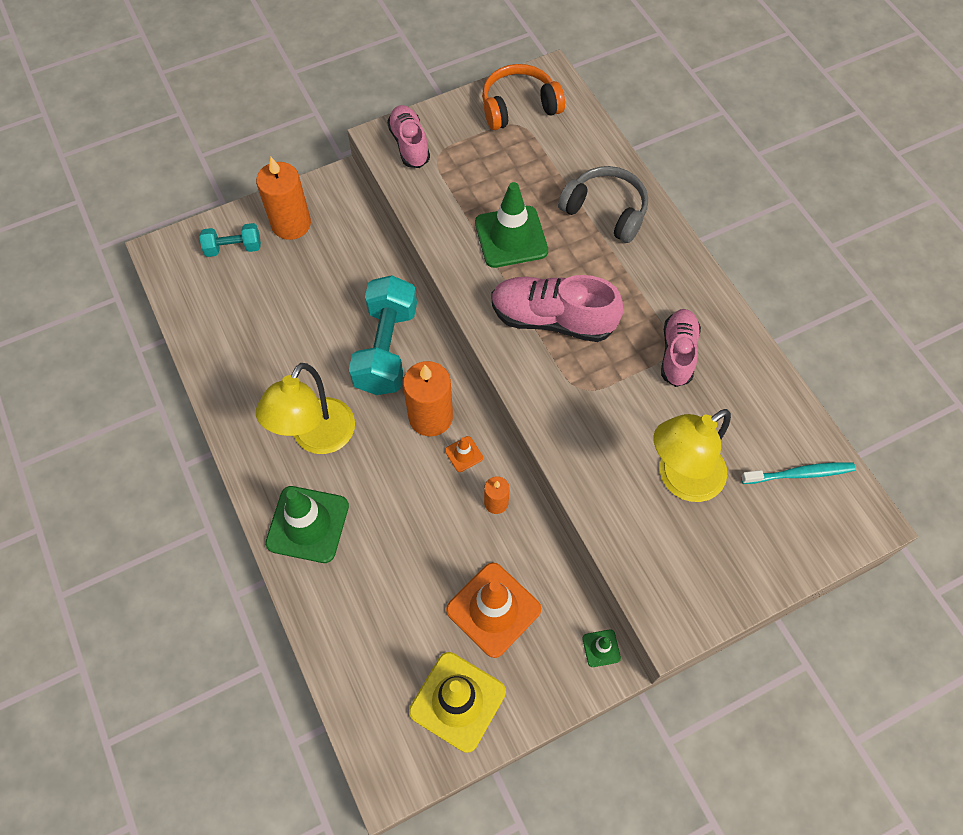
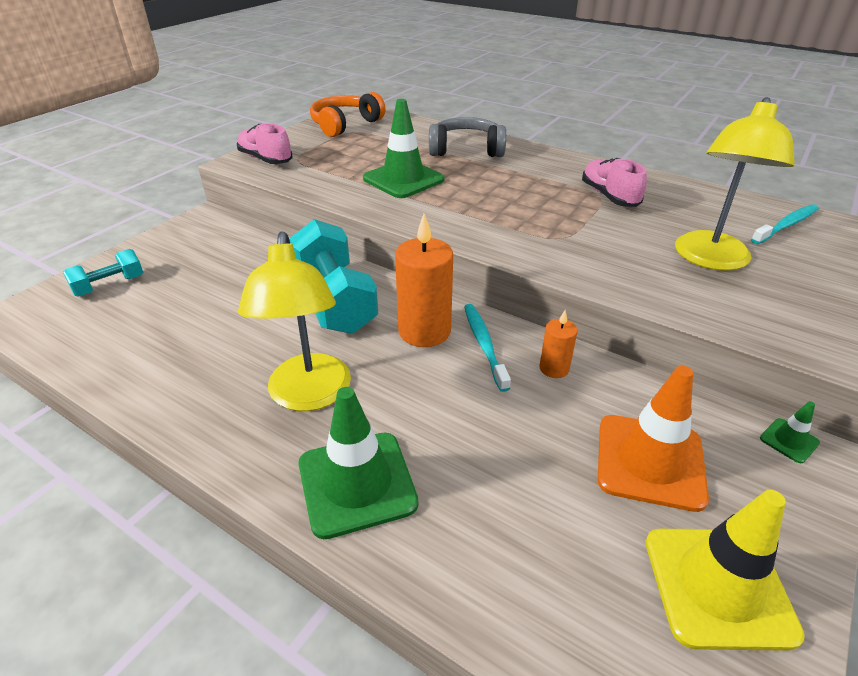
camera: 30 degrees left, 25 degrees down
orange candle [256,157,311,240] -> none
orange traffic cone [445,436,483,472] -> turquoise toothbrush [464,304,511,392]
pink shoe [491,275,623,342] -> none

